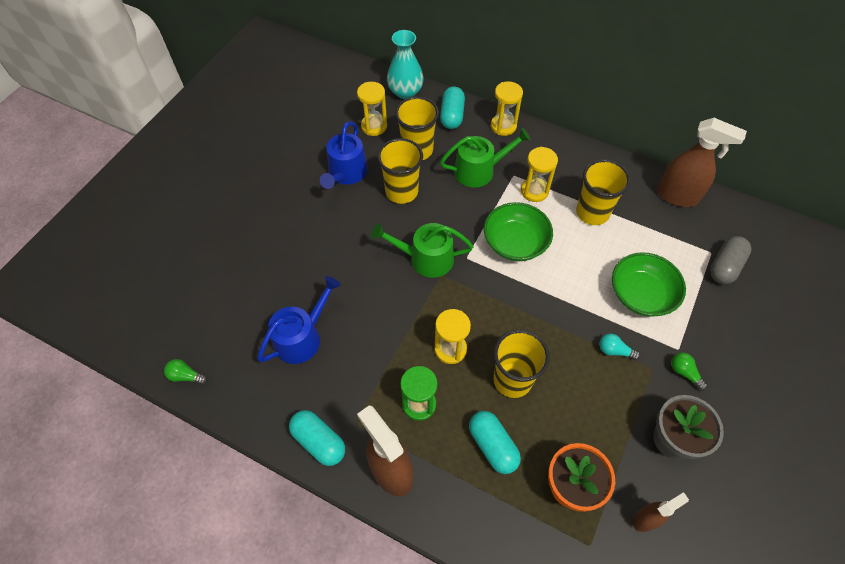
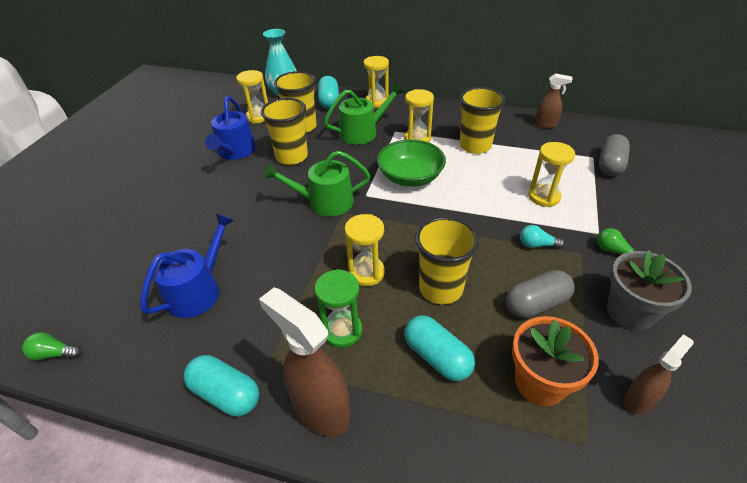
camera: 10 degrees left, 15 degrees down
green bowl [612,252,686,317] -> yellow hourglass [528,142,575,207]
brown spray bottle [657,118,747,207] -> brown spray bottle [535,73,573,129], size x0.57
none -> grey capsule [506,270,575,318]

